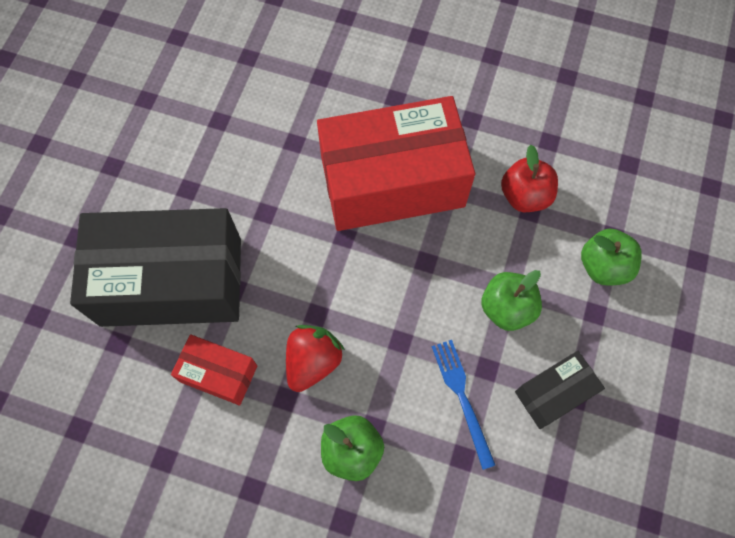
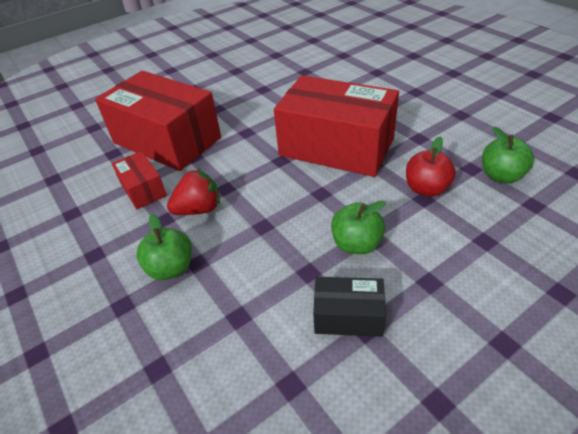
camera: 40 degrees right, 25 degrees down
black box [70,208,241,327] -> red box [95,71,221,171]
blue fork [432,340,495,470] -> none
green apple [581,229,642,286] -> green apple moved to [482,127,534,183]

